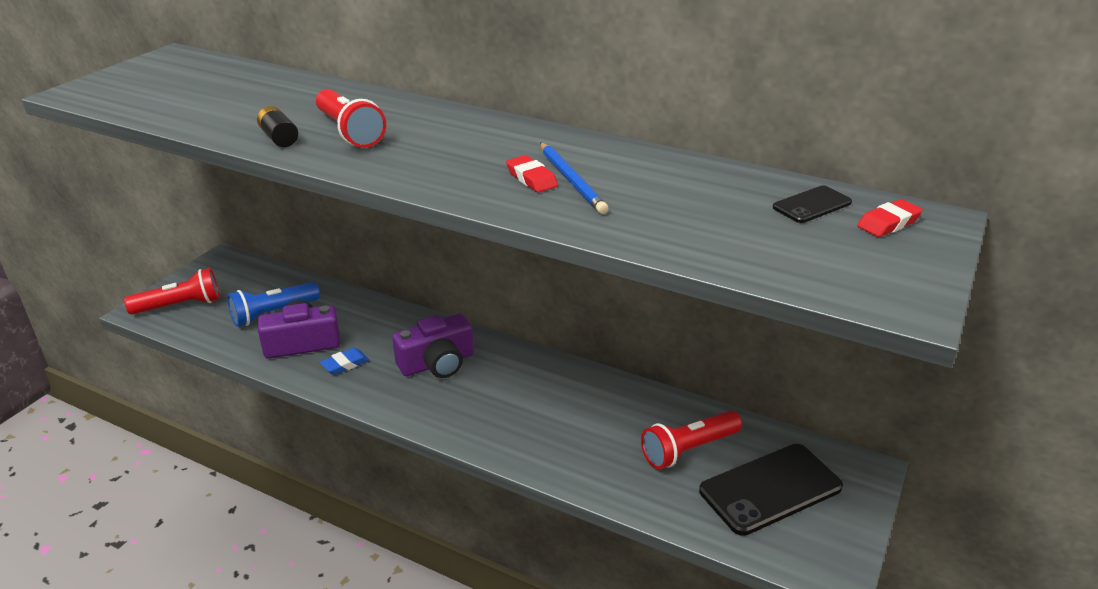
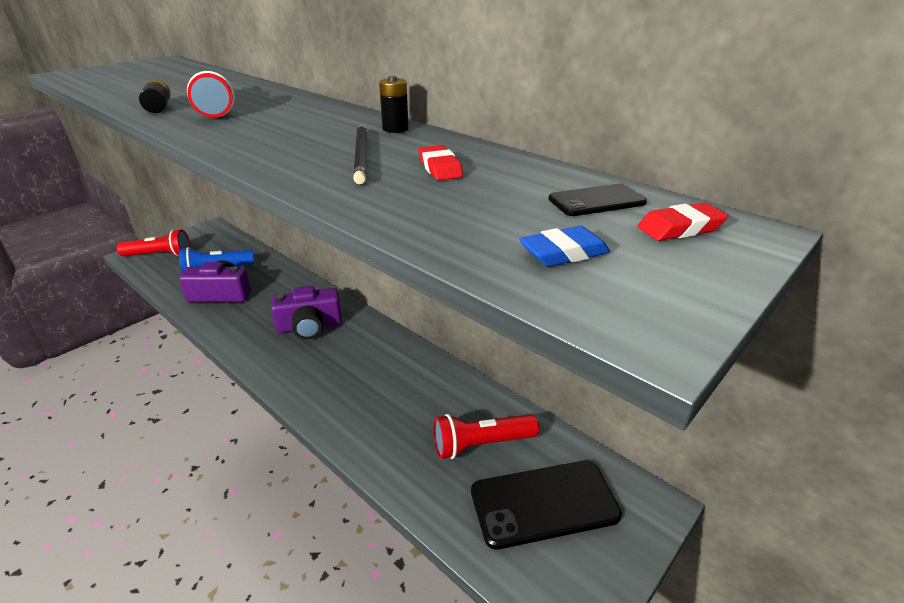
camera: 15 degrees right, 0 degrees up
blue eraser [320,348,369,375] -> blue eraser moved to [519,226,610,267]
red eraser [506,155,558,192] -> red eraser moved to [418,145,463,180]
blue pencil [540,142,608,214] -> black pencil [353,125,367,184]
none -> black battery [379,76,409,133]

